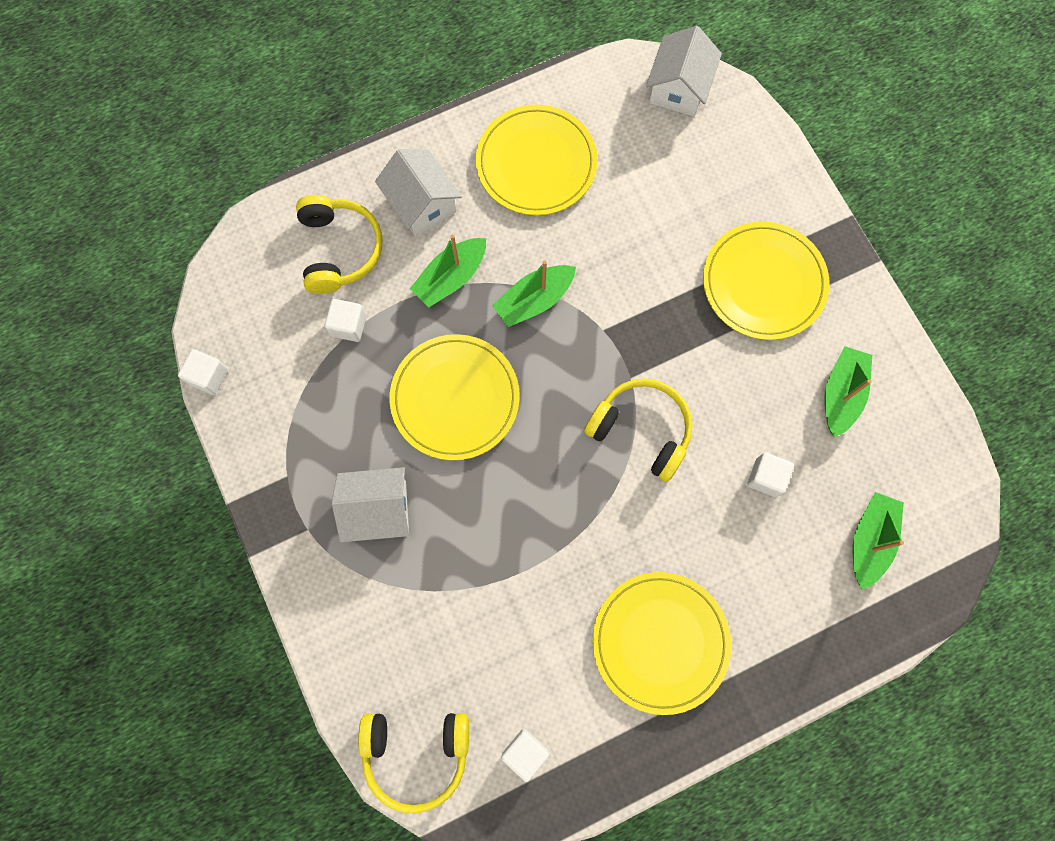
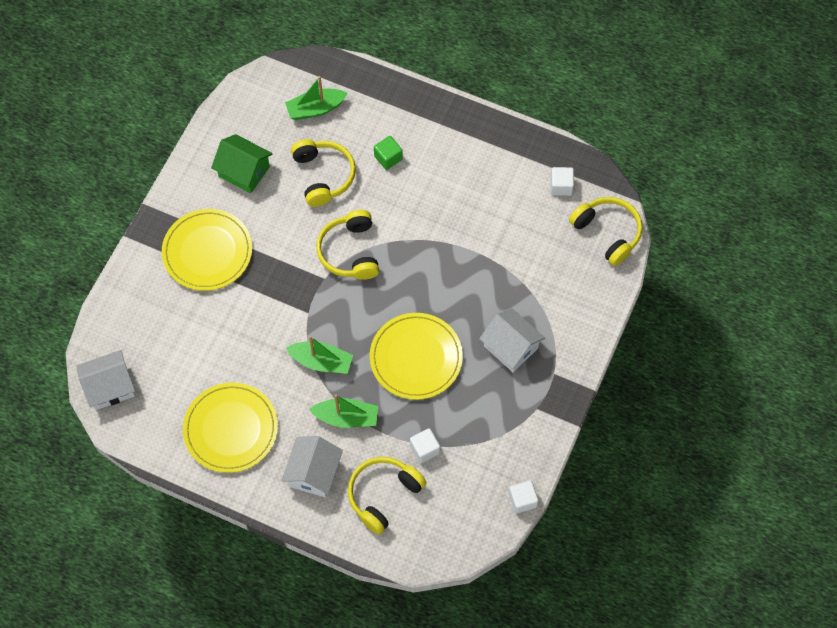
camera: 130 degrees left, 10 degrees down
yellow plate [592,572,731,715] -> none
white cube [747,452,794,497] -> yellow headphones [291,139,356,207]
green boat [824,346,872,437] -> green house [211,134,273,193]
none -> green cube [374,136,403,170]

